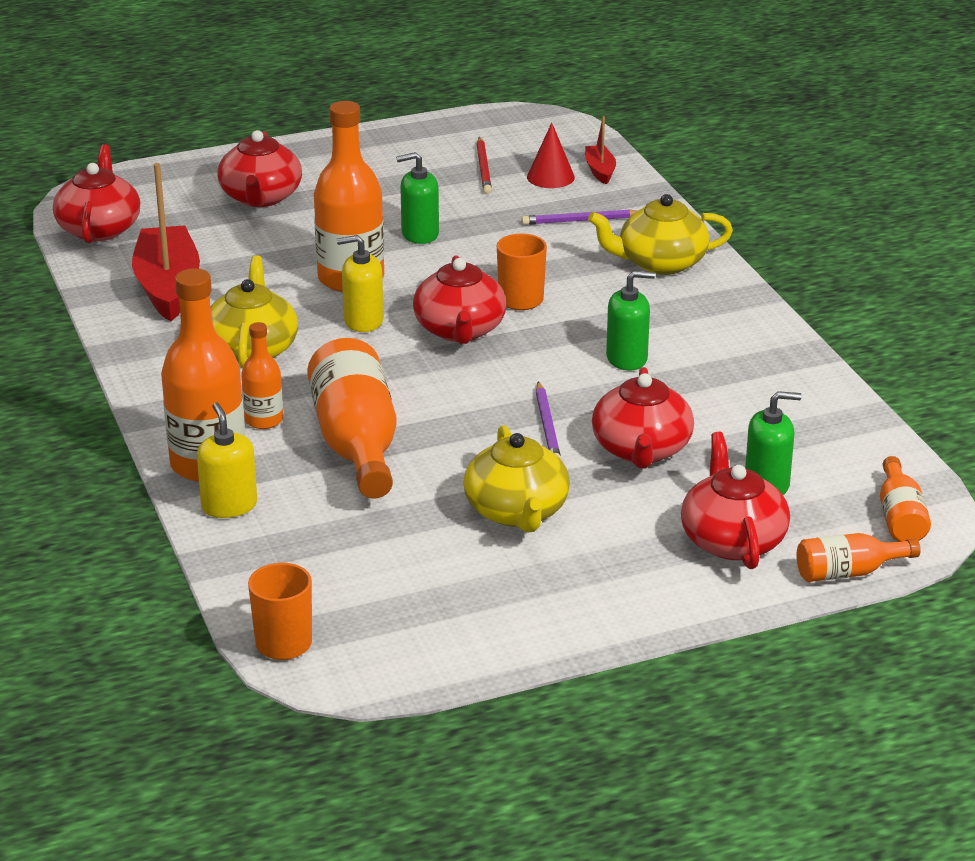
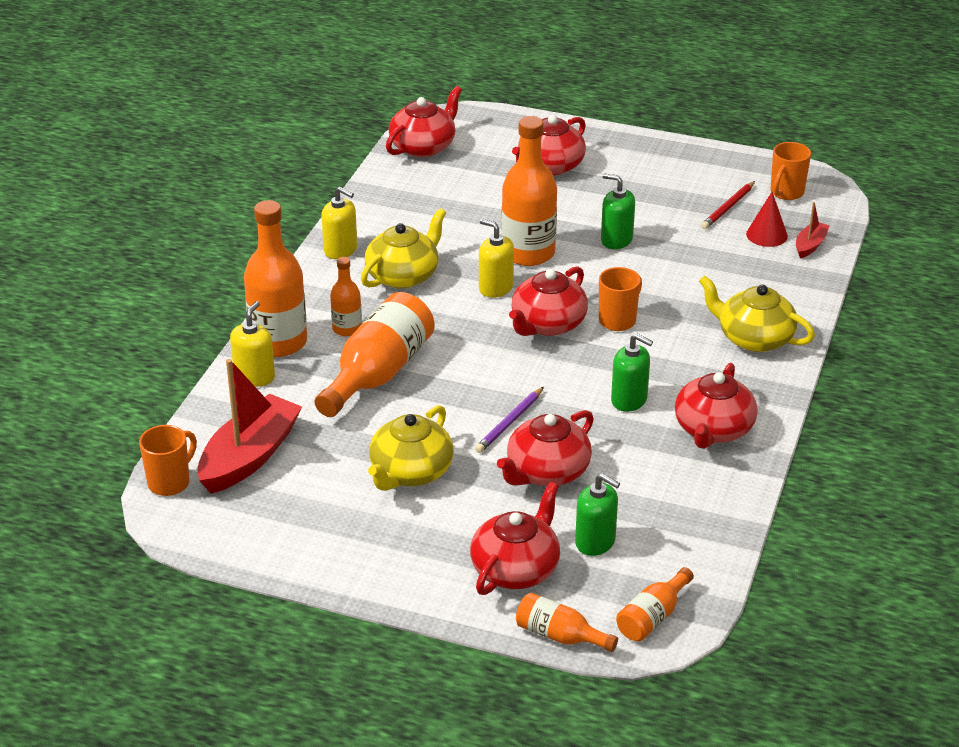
camera: 40 degrees right, 5 degrees up
red boat [132,163,200,321] -> red boat moved to [198,359,302,494]
purple pencil [521,209,637,225] -> none
none -> yellow soap dispenser [321,187,357,259]
none -> red teapot [675,363,758,449]
none -> orange mug [771,142,811,200]

